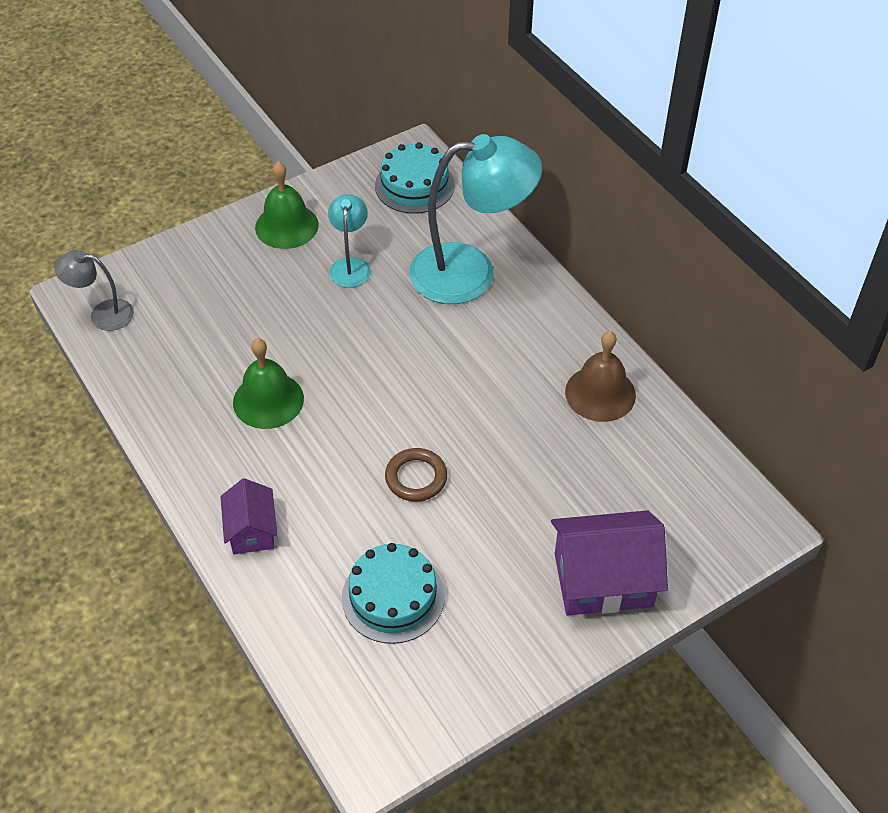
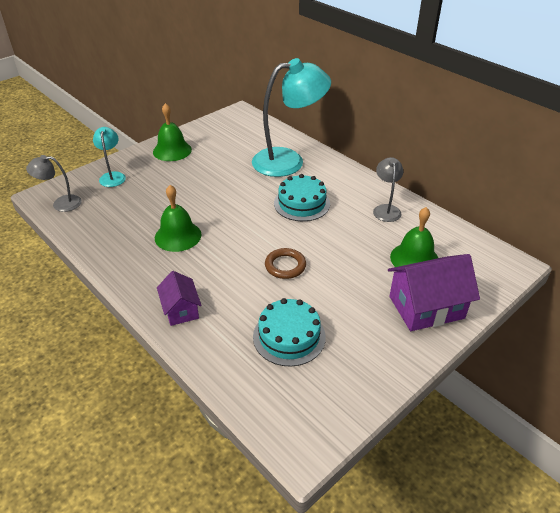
camera: 10 degrees left, 10 degrees down
turquoise lamp [328,194,371,288] -> turquoise lamp moved to [93,127,126,187]
turquoise cake [375,142,455,214] -> turquoise cake moved to [274,174,330,221]
brown bell [565,331,636,422] -> grey lamp [373,157,403,222]
none -> green bell [390,207,438,267]

